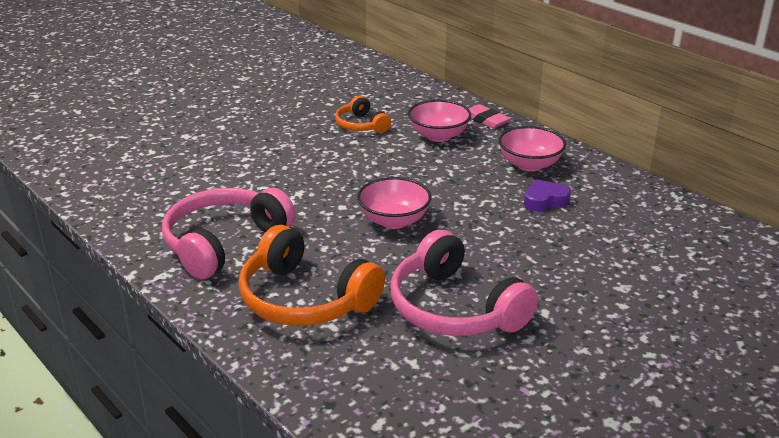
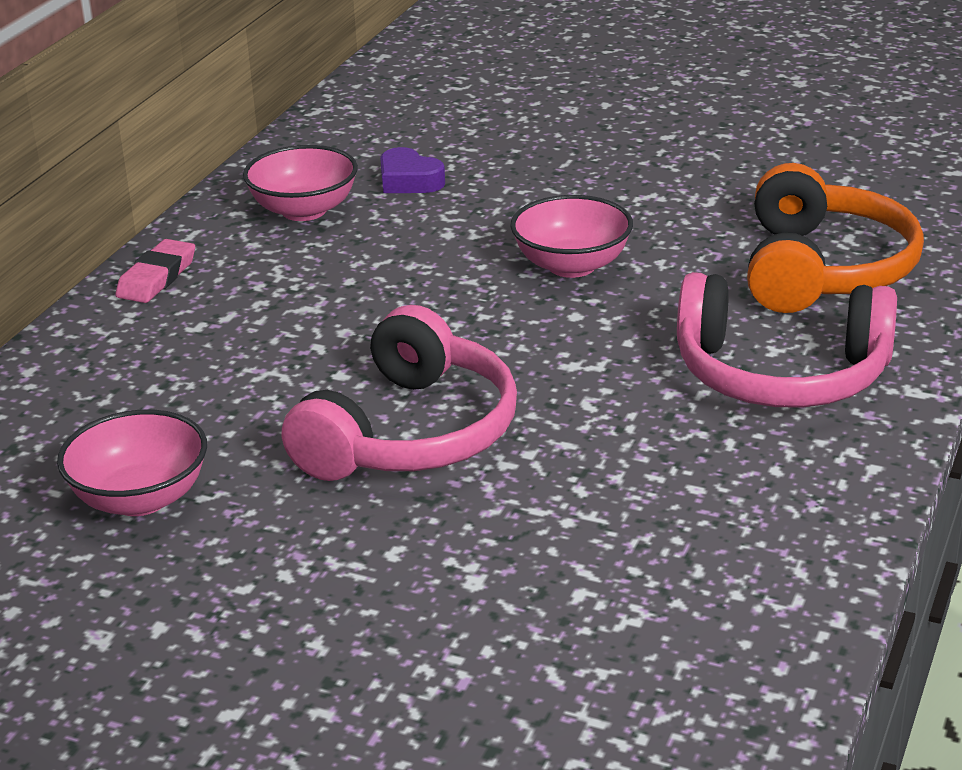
camera: 115 degrees left, 0 degrees up
orange headphones [335,96,391,133] -> none
pink headphones [391,230,538,336] -> pink headphones moved to [282,305,517,481]
pink bowl [408,100,471,142] -> pink bowl moved to [57,410,207,516]

